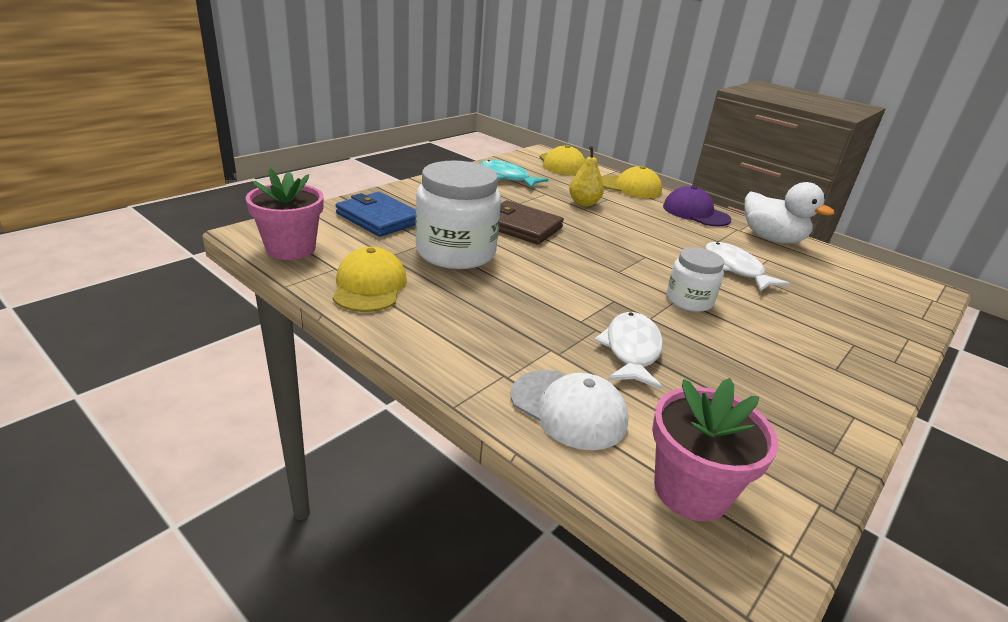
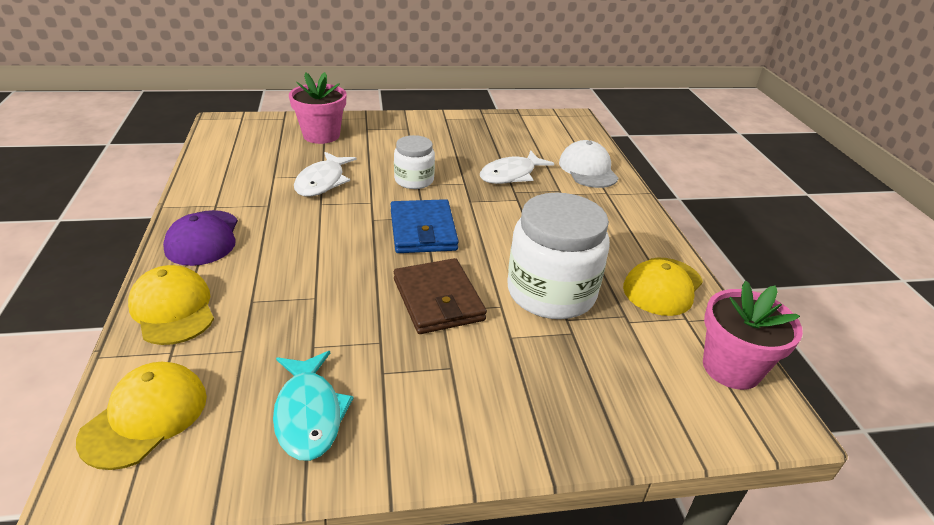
camera: 140 degrees left, 5 degrees up
blue wallet [336,192,416,237] -> blue wallet moved to [391,199,459,253]
yellow pear [569,146,604,206] -> none
pink flower pot [652,378,778,521] -> pink flower pot moved to [289,72,346,144]
white duck [744,182,835,243] -> none

